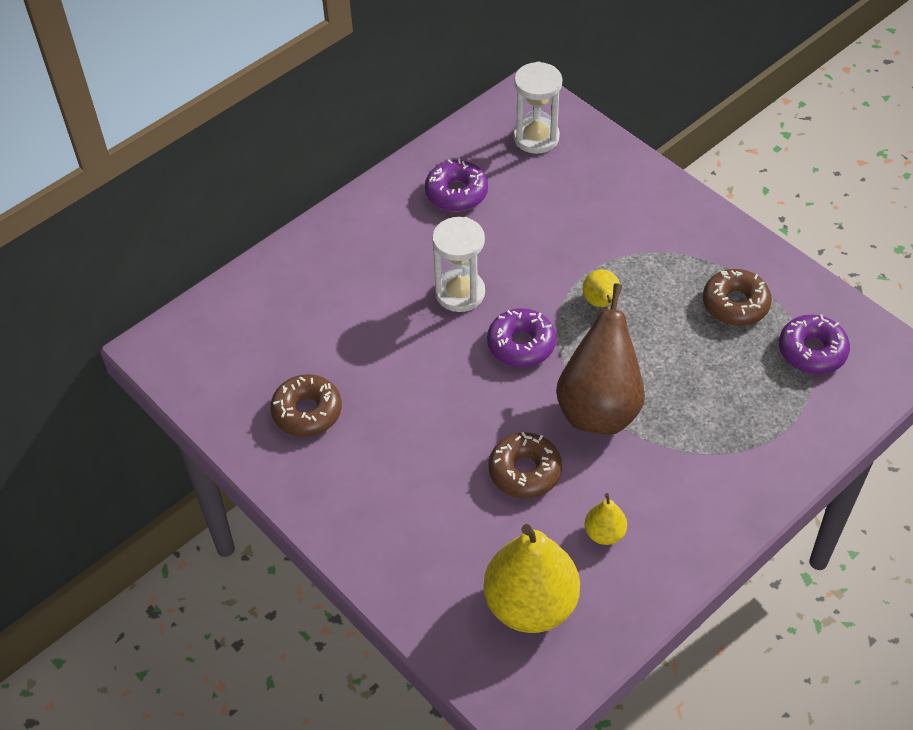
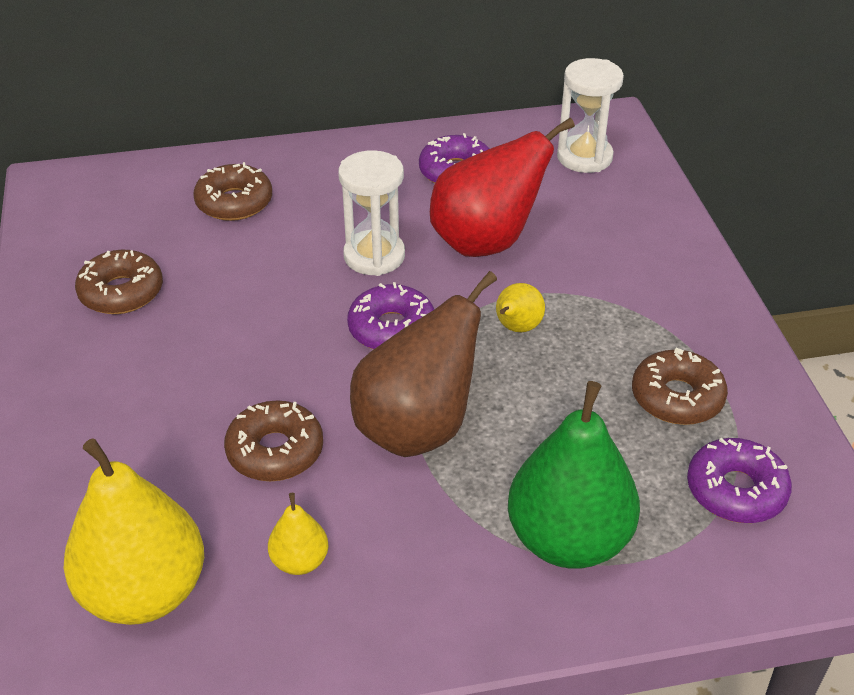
camera: 30 degrees right, 10 degrees down
none -> brown donut [193,162,272,221]
none -> red pear [430,118,575,257]
none -> green pear [508,381,640,569]

